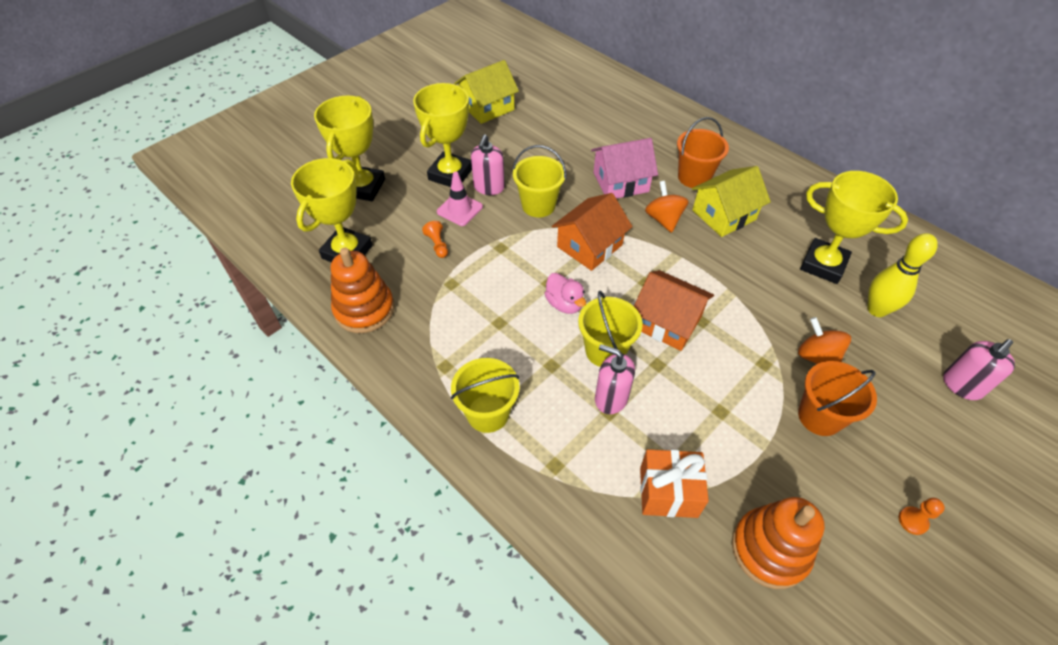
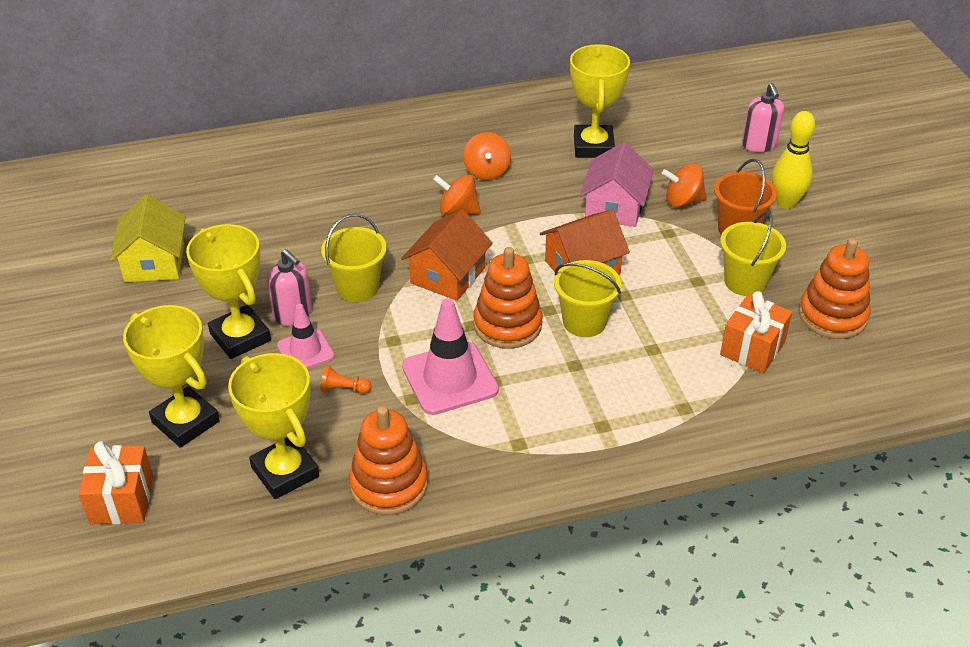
camera: 60 degrees left, 10 degrees down
yellow bucket [451,358,520,433] -> yellow bucket moved to [720,211,786,296]
pink duck [544,273,586,314] -> orange stacking toy [473,247,542,349]
orange house [552,193,633,271] -> orange house turned 45 degrees clockwise [401,209,493,301]
pink house [591,138,658,198] -> pink house moved to [580,142,654,227]
pink soap dispenser [595,344,635,414] -> none
orange bucket [677,117,729,188] -> none
yellow house [692,166,771,237] -> orange spinning top [463,132,511,180]
yellow trophy [800,171,908,284] -> yellow trophy turned 60 degrees counterclockwise [570,44,630,158]
yellow bowling pin [867,233,938,317] -> yellow bowling pin moved to [772,111,815,209]
orange pawn [899,498,945,535] -> none
none -> orange gift [79,441,153,524]
none -> pink traffic cone [402,298,499,415]

